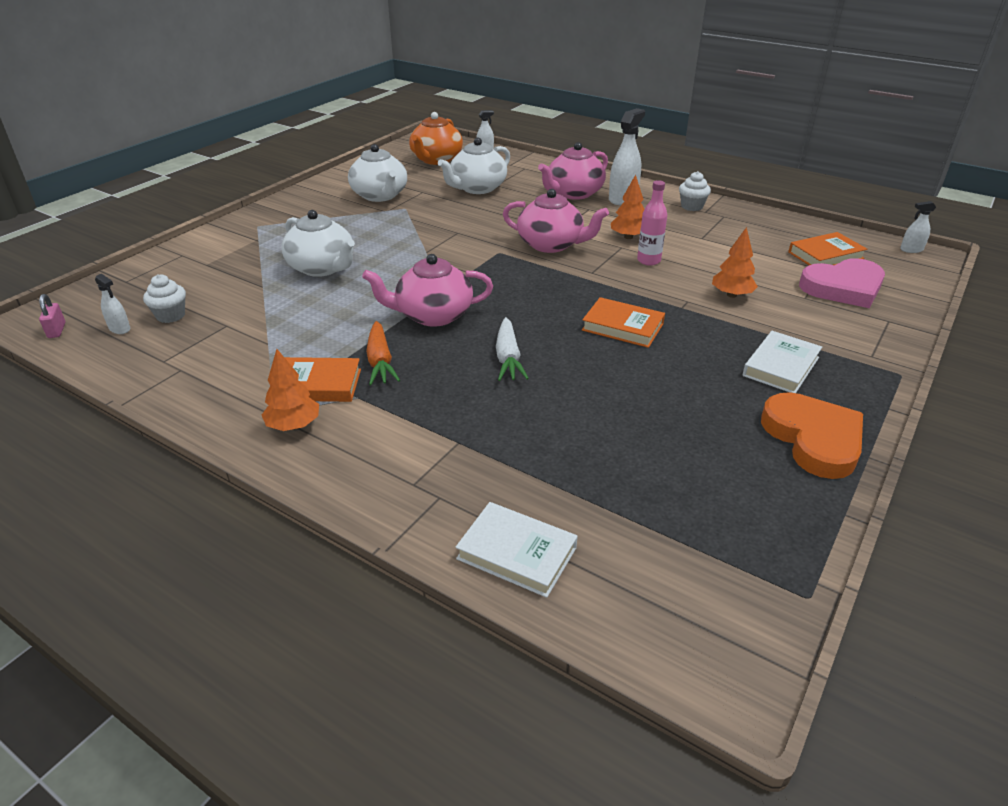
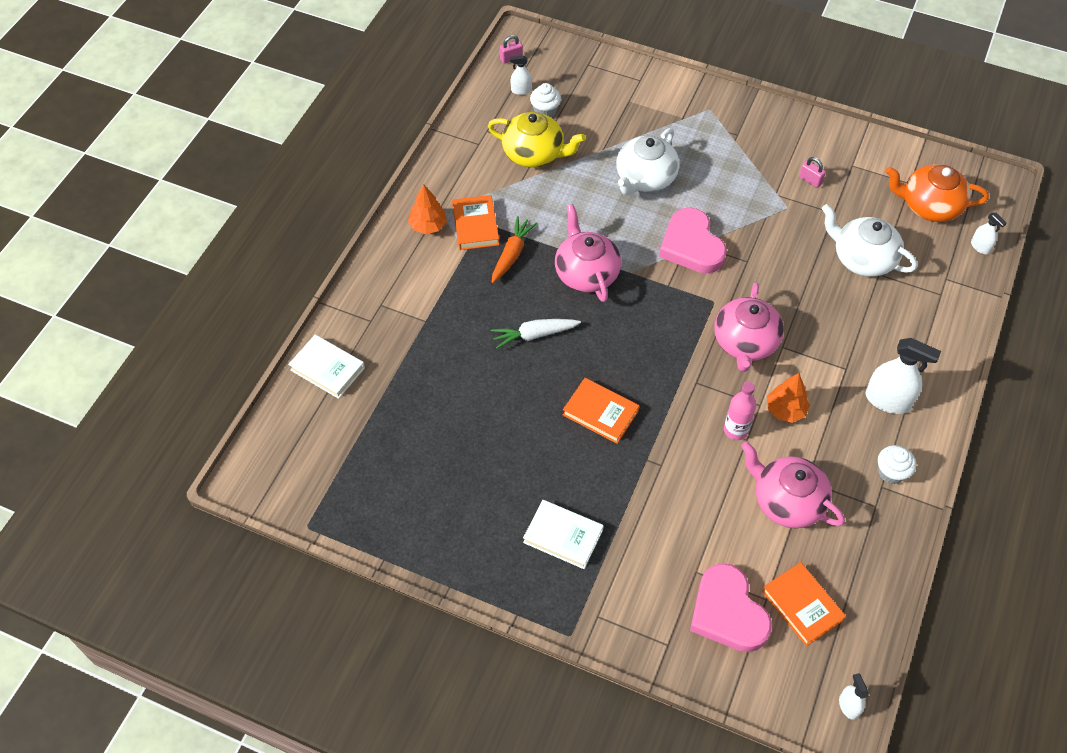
camera: 80 degrees right, 20 degrees up
white spray bottle [95,274,130,334] -> white spray bottle turned 60 degrees clockwise [510,55,532,95]
white teapot [348,144,407,202] -> pink padlock [799,157,826,188]
orange carrot [366,321,400,385] -> orange carrot turned 135 degrees clockwise [492,216,538,283]
white book [456,502,578,598] -> white book turned 75 degrees counterclockwise [288,335,365,399]
pink teapot [538,142,608,200] -> pink teapot moved to [741,441,845,528]
orange book [582,297,665,348] -> orange book turned 75 degrees counterclockwise [563,378,639,444]
orange tree [712,227,758,298] -> none
orange heart [761,392,863,479] -> none
none -> yellow teapot [488,112,586,167]
none -> pink heart [659,207,727,274]

